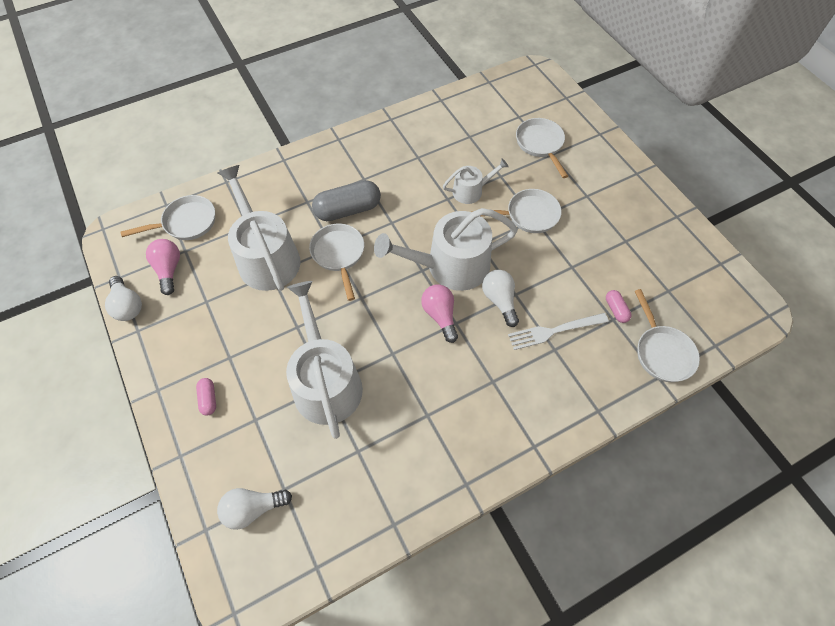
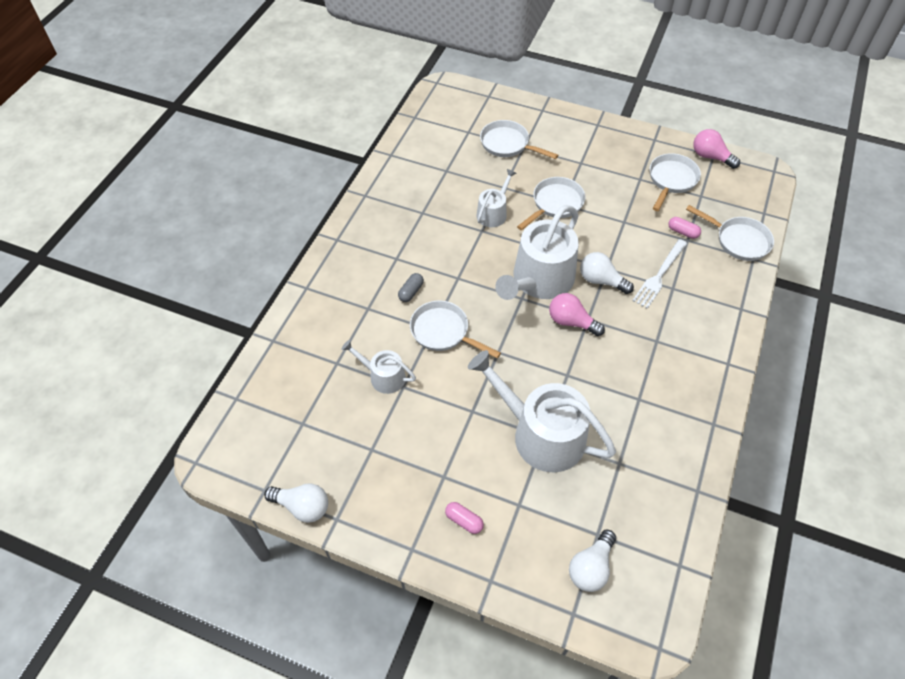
camera: 40 degrees left, 5 degrees down
white pan [121,195,215,240] -> white pan moved to [650,153,701,211]
pink light bulb [146,239,180,295] -> pink light bulb moved to [693,129,740,169]
white watering can [218,165,300,291] -> white watering can [341,340,416,394], size x0.52
grey capsule [312,180,381,221] -> grey capsule [398,273,424,302], size x0.48

